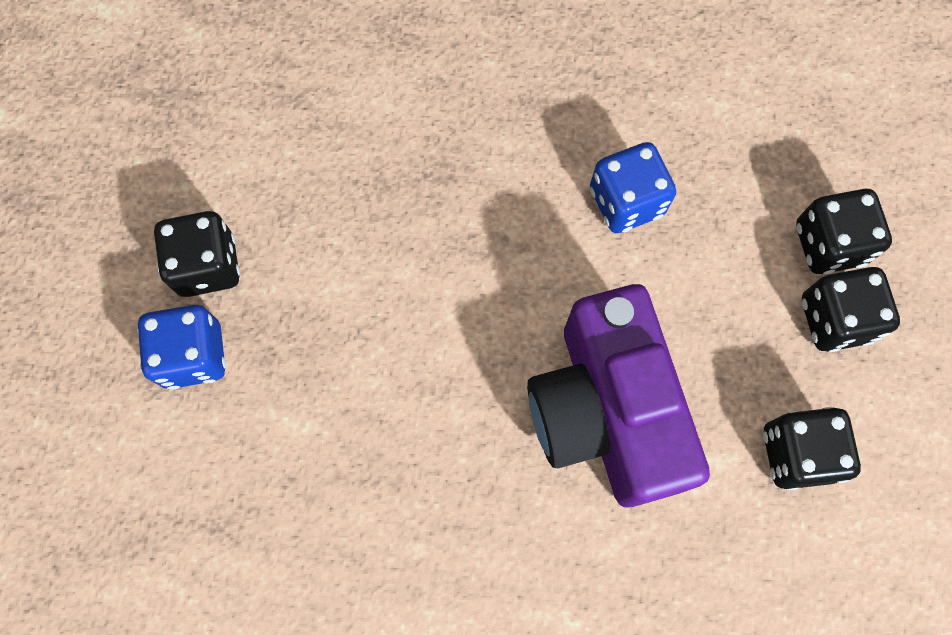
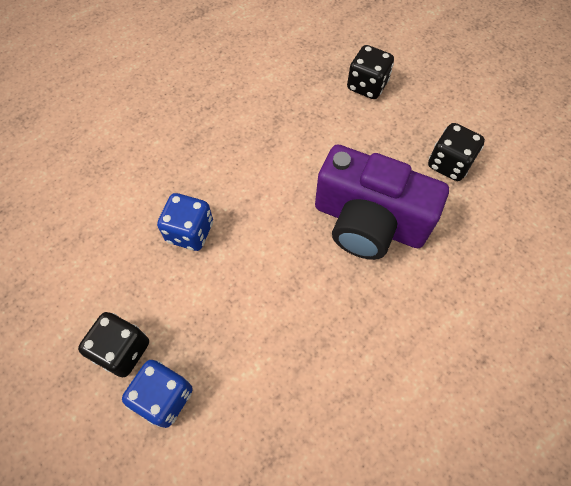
camera: 50 degrees left, 10 degrees down
blue dice [590,142,676,233] -> blue dice moved to [157,193,213,251]
black dice [802,267,900,352] -> none

